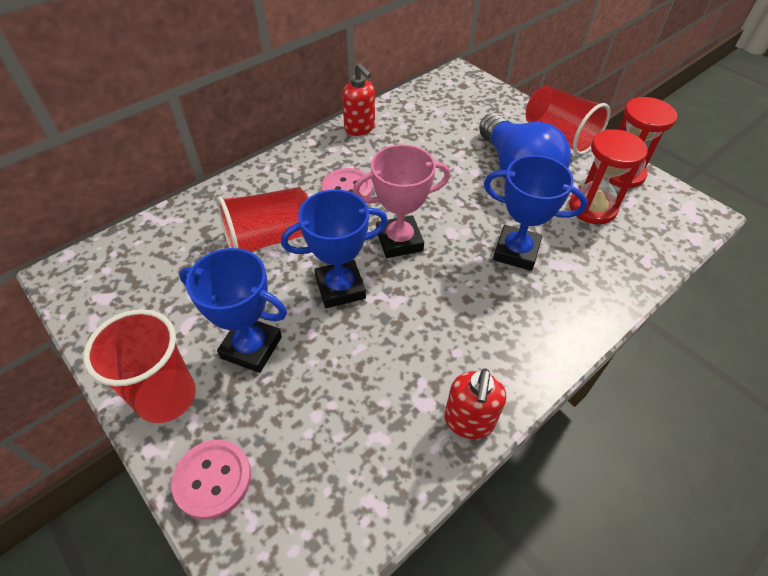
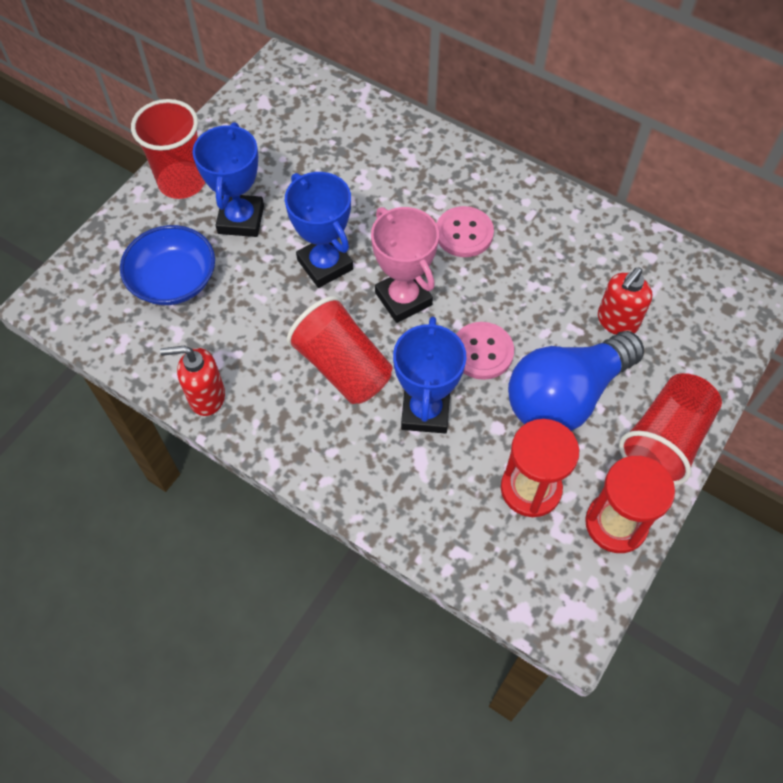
camera: 75 degrees right, 10 degrees up
pink button [171,440,251,520] -> pink button moved to [456,322,514,380]
red cup [217,187,309,252] -> red cup moved to [286,296,393,404]
red soap dispenser [342,63,375,136] -> red soap dispenser moved to [598,267,653,335]
none -> blue bowl [120,225,215,305]

